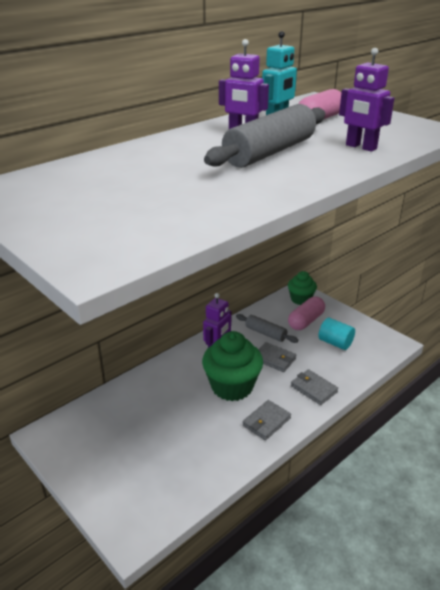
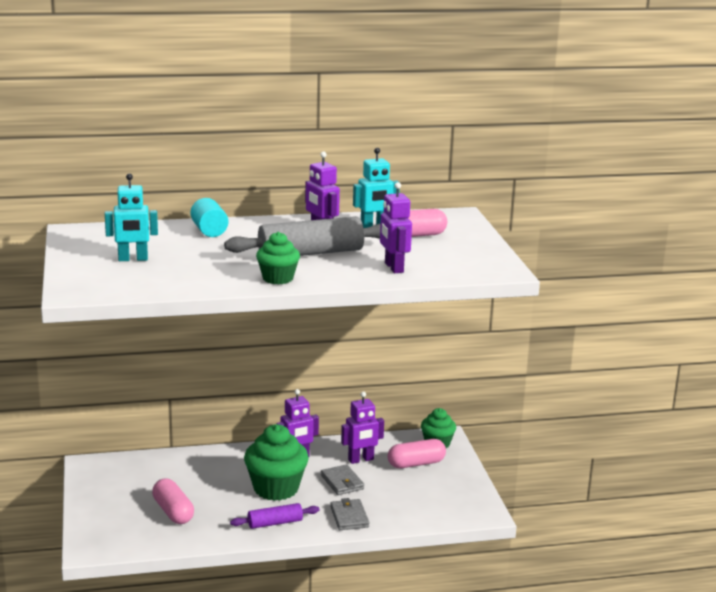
camera: 30 degrees right, 10 degrees down
grey rolling pin [236,314,298,343] -> purple robot [341,392,384,464]
grey wallet [243,400,291,440] -> purple rolling pin [230,503,319,529]
turquoise cylinder [318,318,355,350] -> turquoise cylinder moved to [190,198,228,237]
none -> turquoise robot [105,173,158,261]
none -> pink capsule [152,478,194,524]
none -> green cupcake [256,232,300,285]

